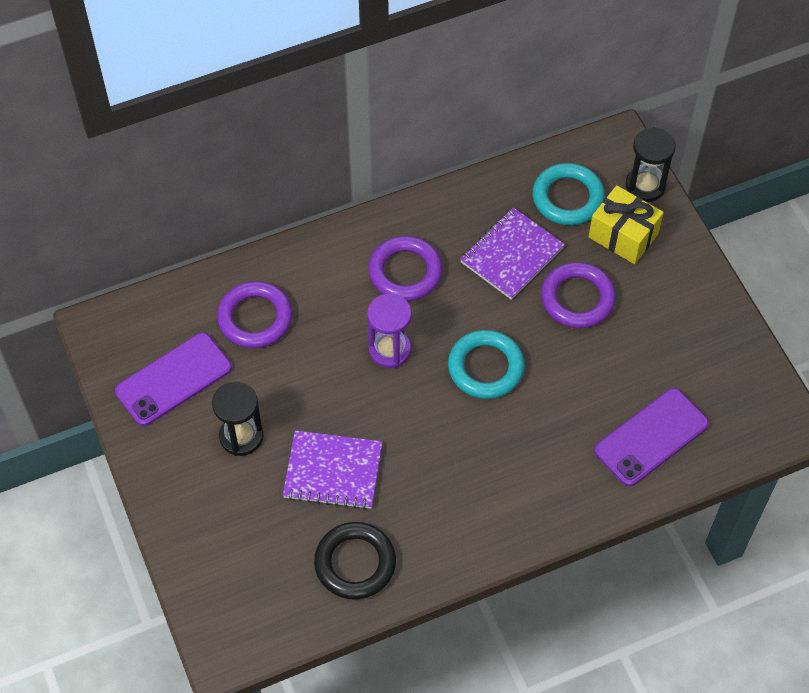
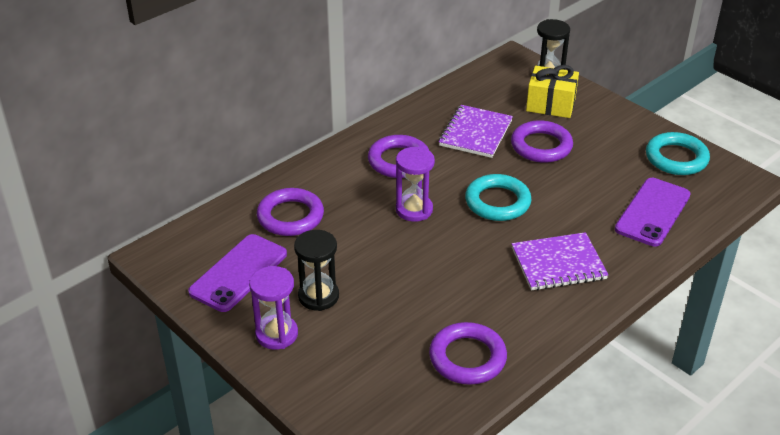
camera: 20 degrees left, 20 degrees down
purple notebook [283,431,382,510] -> purple notebook moved to [512,232,609,291]
black ring [314,522,396,600] -> purple ring [429,322,507,385]
turquoise ring [533,163,605,225] -> turquoise ring moved to [646,132,710,175]
none -> purple hourglass [249,266,298,350]

